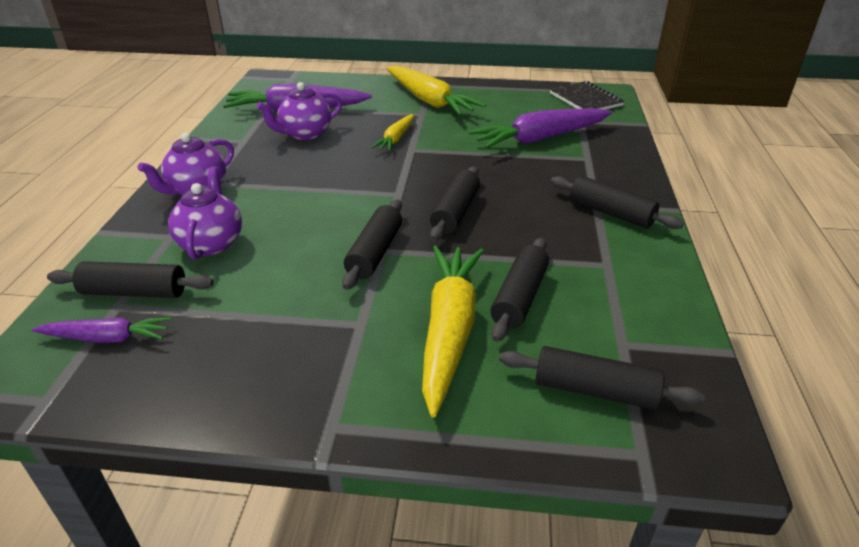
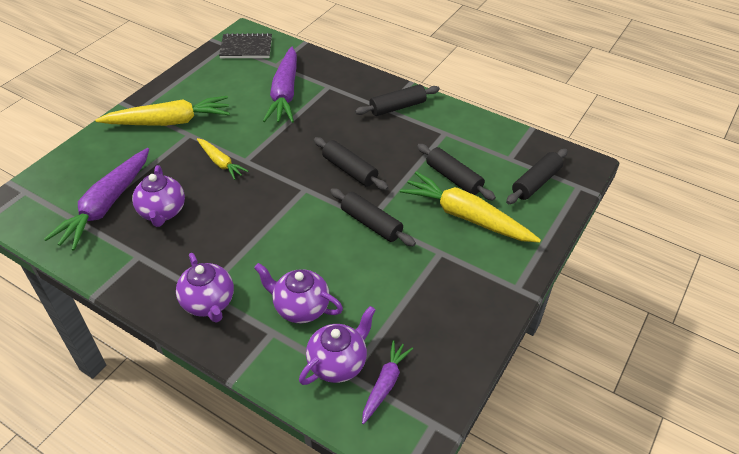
camera: 65 degrees left, 10 degrees up
black rolling pin [47,261,213,298] -> purple teapot [299,306,376,385]

